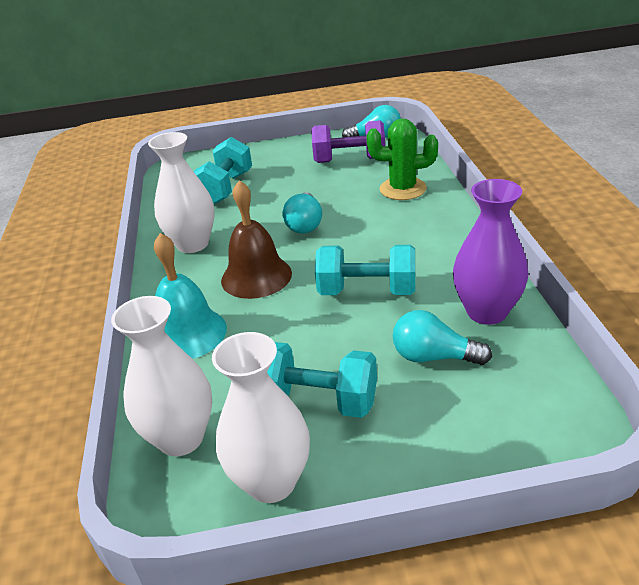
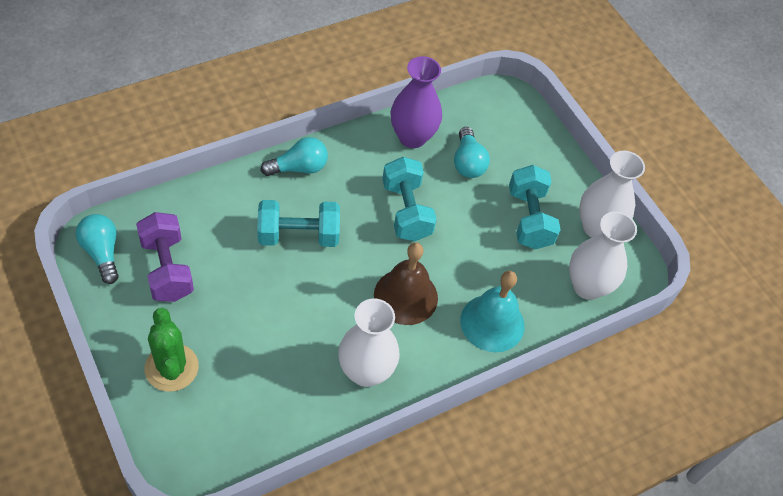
camera: 120 degrees left, 20 degrees up
turquoise dumbbell [193,137,252,204] -> turquoise dumbbell moved to [257,200,340,247]
turquoise light bulb [283,192,322,233] -> turquoise light bulb moved to [260,137,328,176]
green cactus [366,118,438,200] -> green cactus moved to [145,308,199,392]

